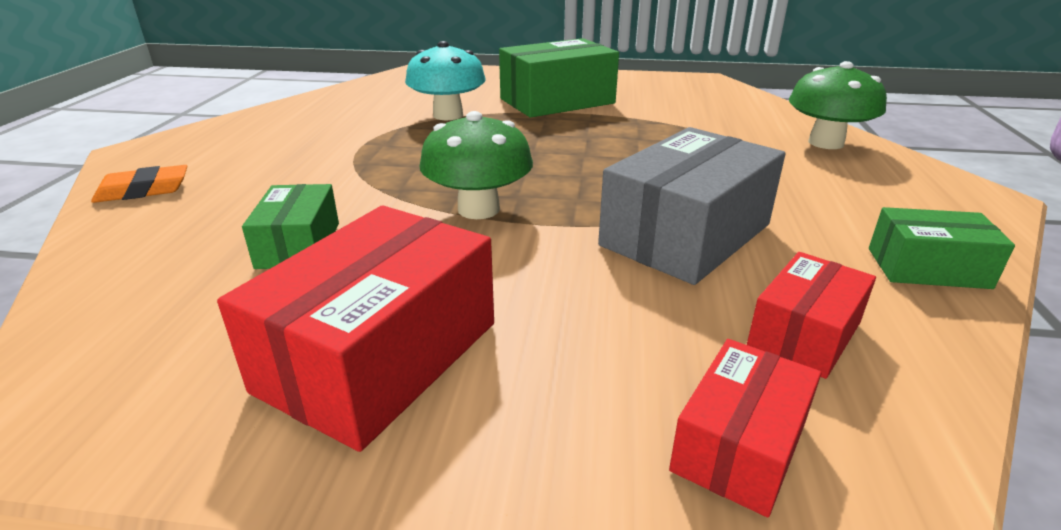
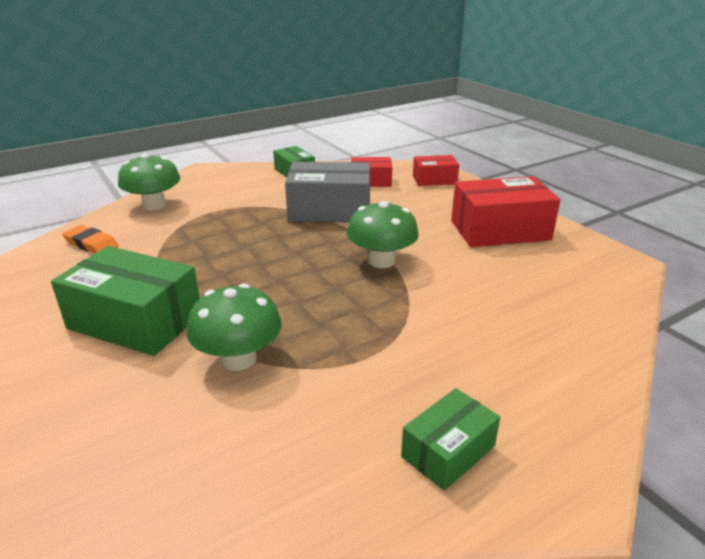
camera: 130 degrees left, 0 degrees up
orange eraser [91,165,188,203] -> orange eraser moved to [62,225,119,253]
green box [242,184,339,269] -> green box moved to [401,388,500,491]
turquoise mushroom [405,41,486,120] -> green mushroom [187,284,281,371]

